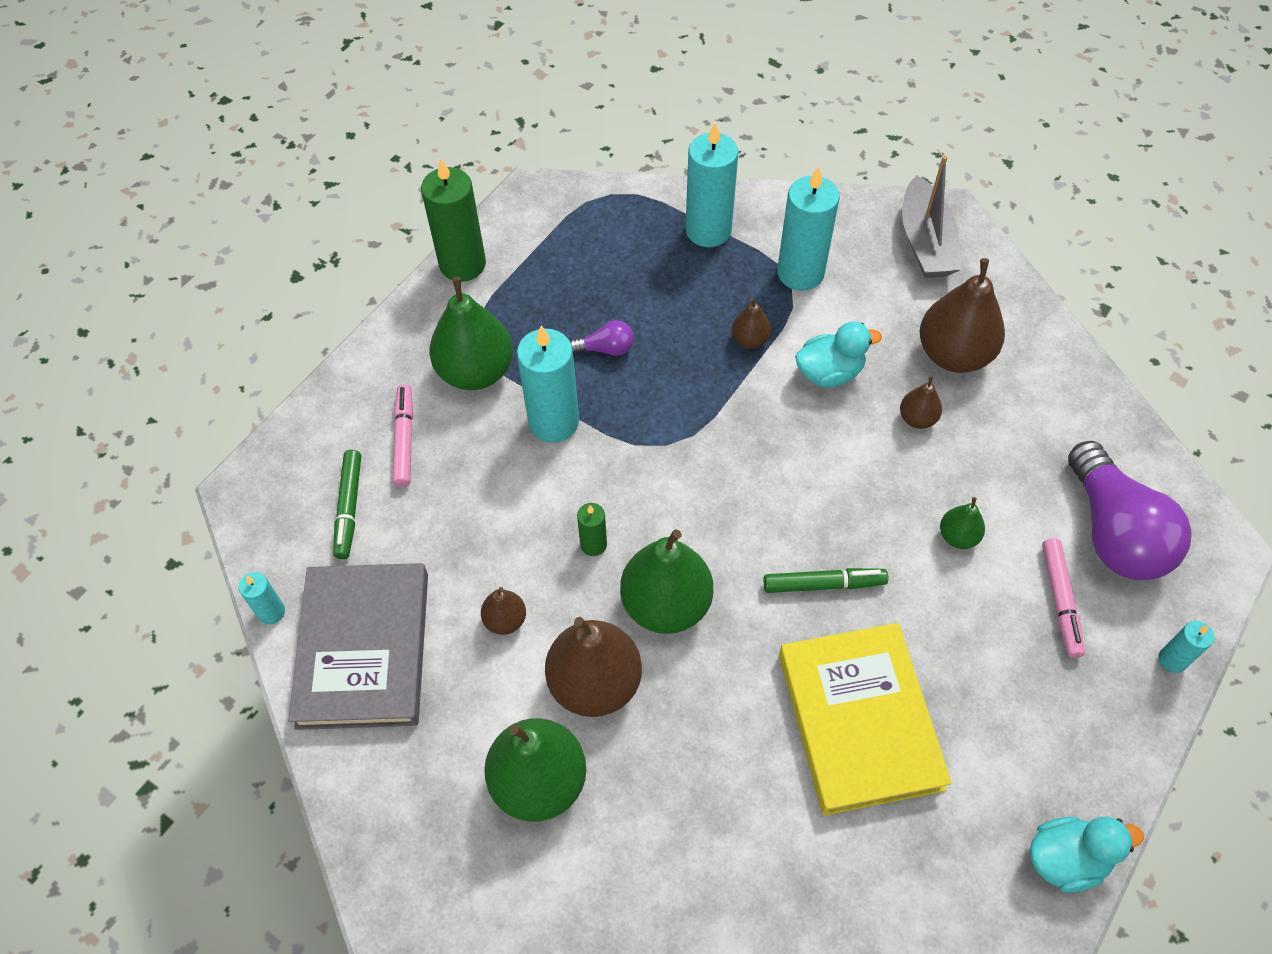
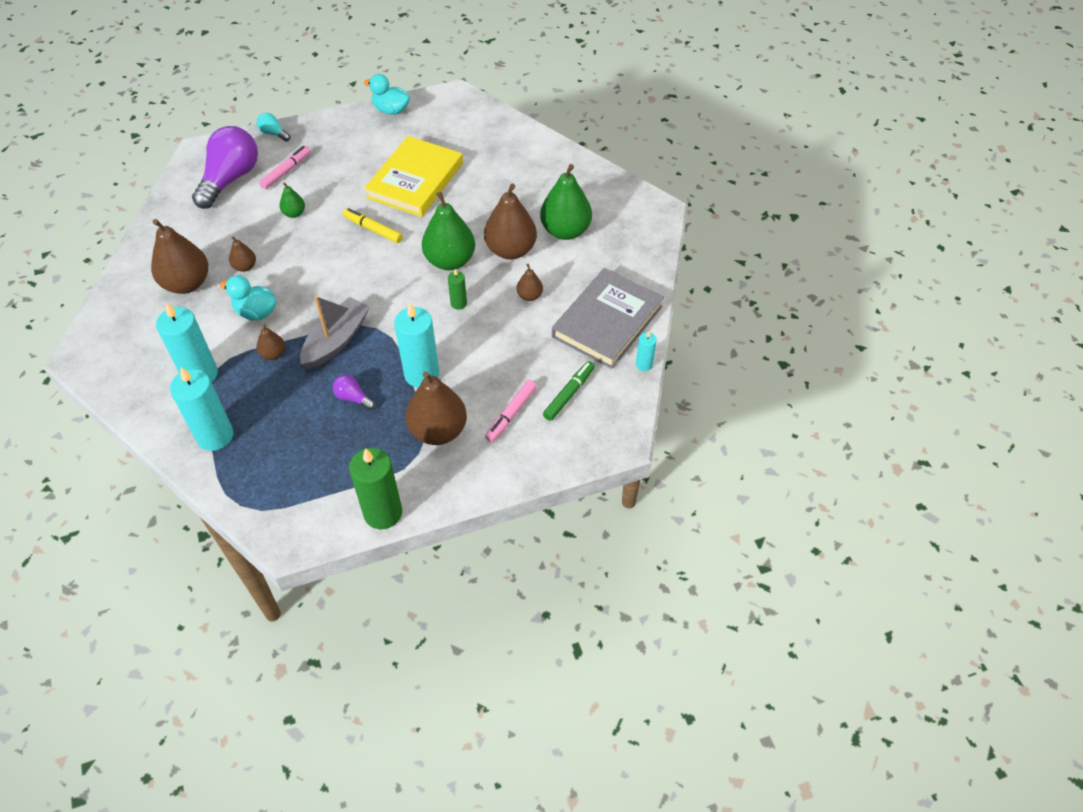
camera: 145 degrees left, 5 degrees down
green pear [429,277,513,390] -> brown pear [406,371,467,445]
green marker [764,568,888,593] -> yellow marker [343,208,403,243]
grey boat [902,155,961,278] -> grey boat moved to [300,296,370,369]
turquoise candle [1158,621,1214,673] -> turquoise light bulb [257,113,291,141]

